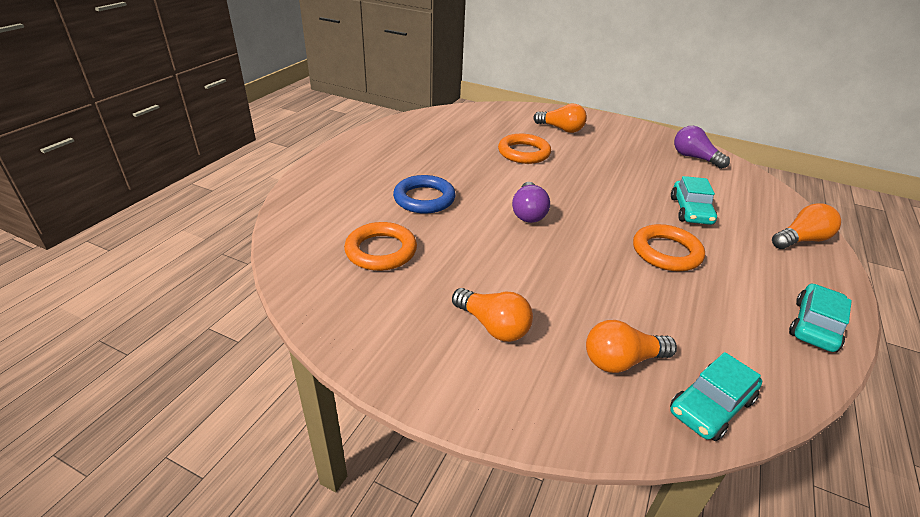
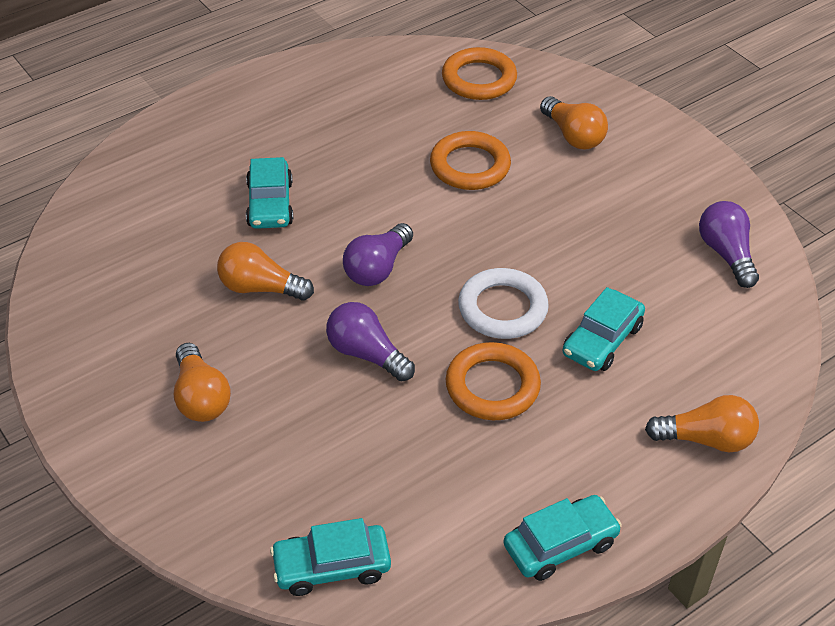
camera: 30 degrees right, 10 degrees up
orange ring [344,222,417,271] -> orange ring moved to [442,47,517,100]
blue ring [393,175,456,214] -> turquoise car [246,157,293,229]
orange light bulb [586,320,677,373] -> orange light bulb moved to [217,242,314,301]
none -> purple light bulb [326,302,415,382]
none -> white ring [458,268,549,339]

